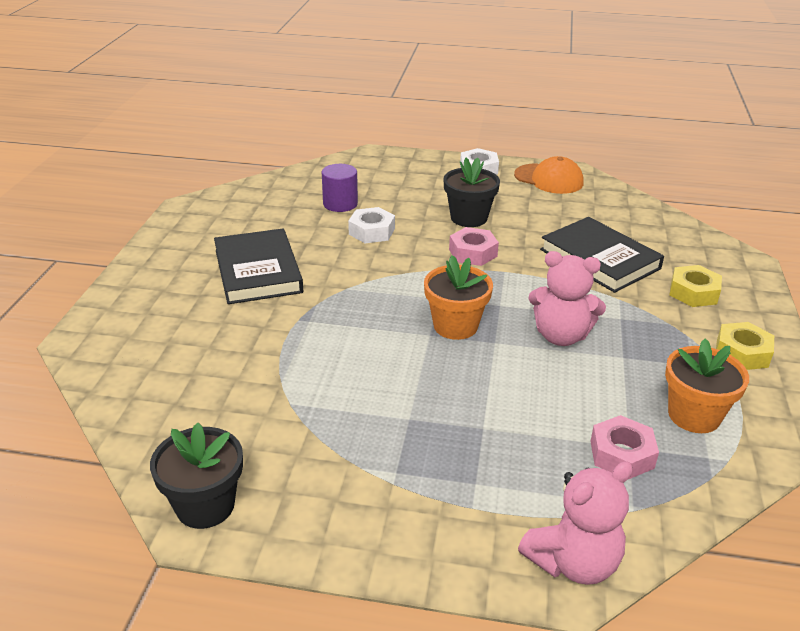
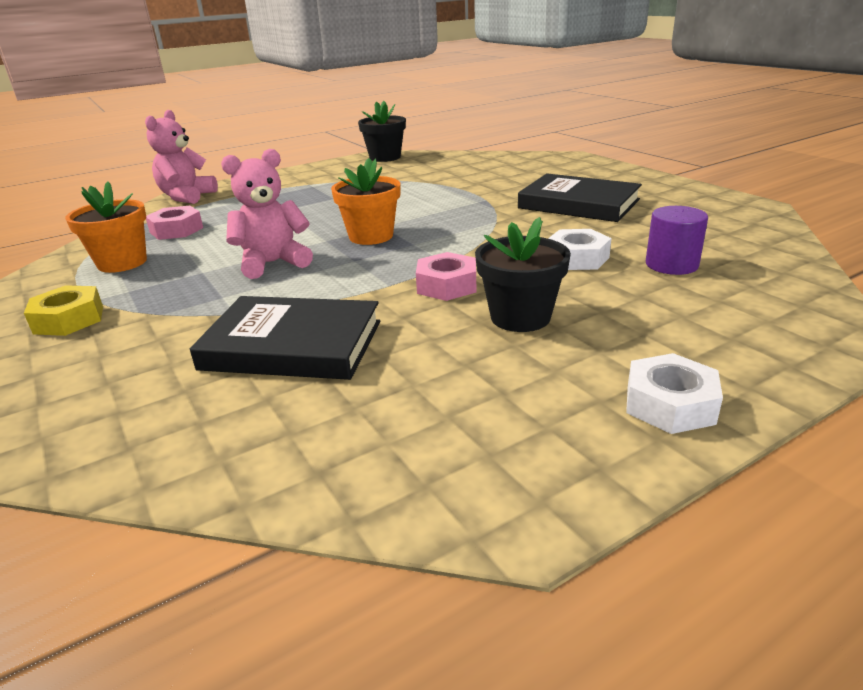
camera: 140 degrees right, 5 degrees down
orange cap [514,156,583,194] -> none
yellow nut [669,265,722,307] -> none

